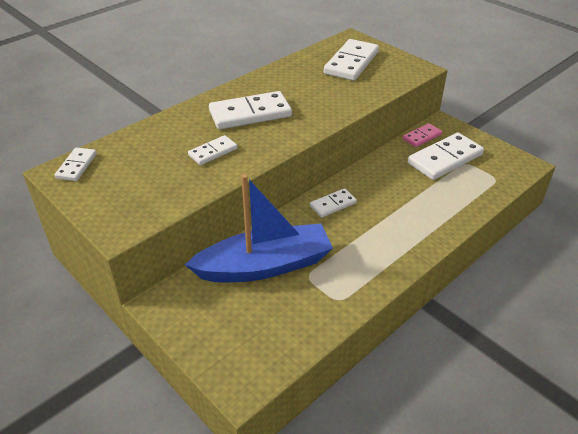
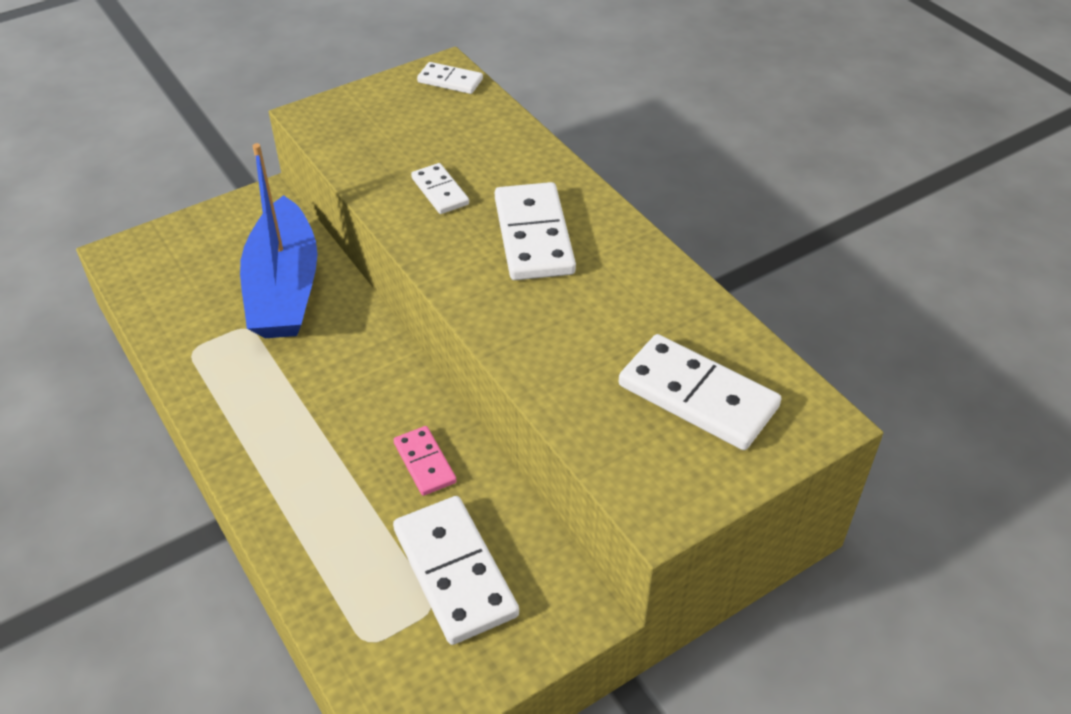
camera: 100 degrees right, 5 degrees up
white domino [310,188,357,218] -> none
pink domino [403,123,442,147] -> pink domino moved to [394,426,456,496]

